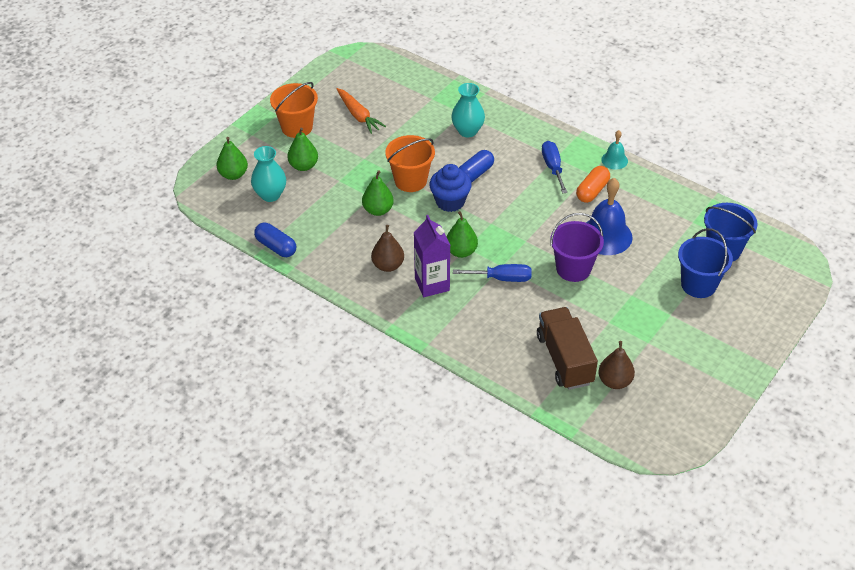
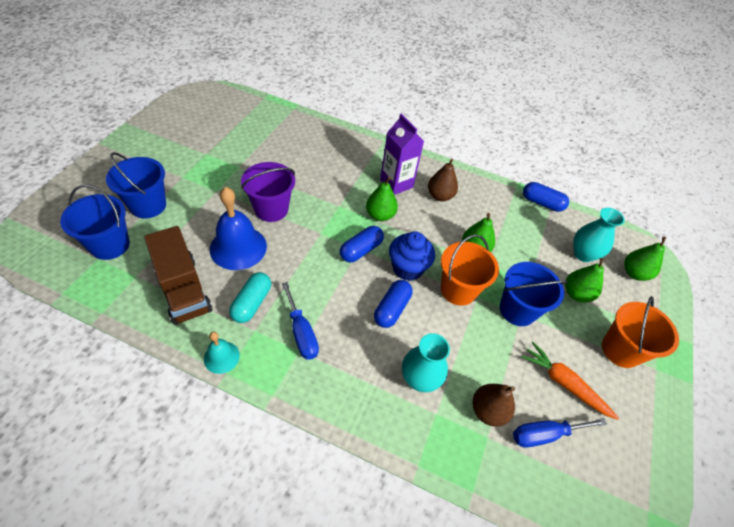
camera: 160 degrees right, 5 degrees up
blue screwdriver [453,264,532,282] -> blue screwdriver moved to [513,418,607,448]
brown truck [537,307,598,390] -> brown truck moved to [144,226,212,325]
orange capsule [576,166,610,203] -> turquoise capsule [229,272,271,323]
brown pear [598,341,635,389] -> brown pear moved to [472,384,515,427]
none -> blue capsule [340,226,384,262]
none -> blue bucket [500,262,567,326]

